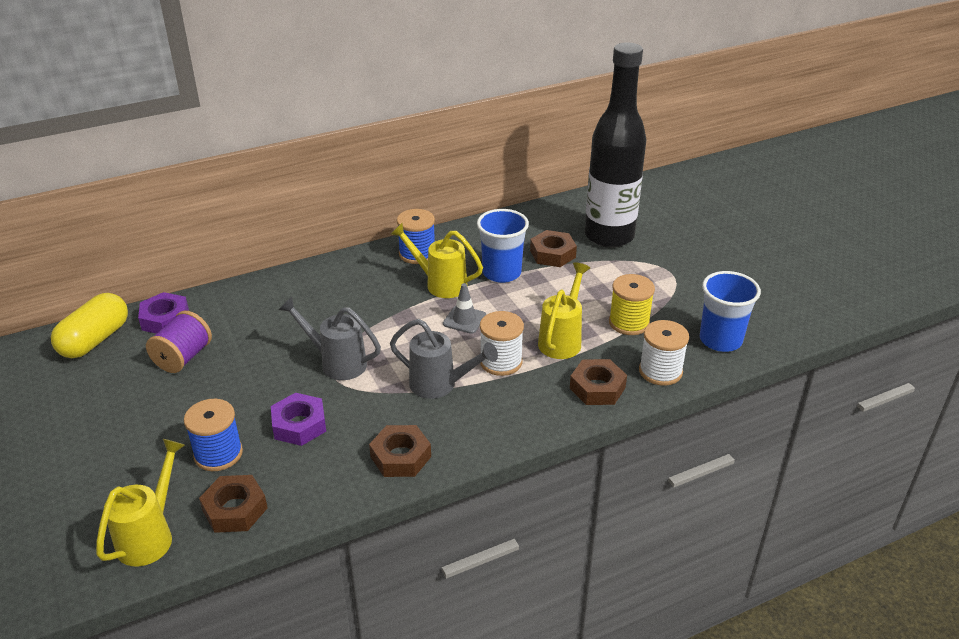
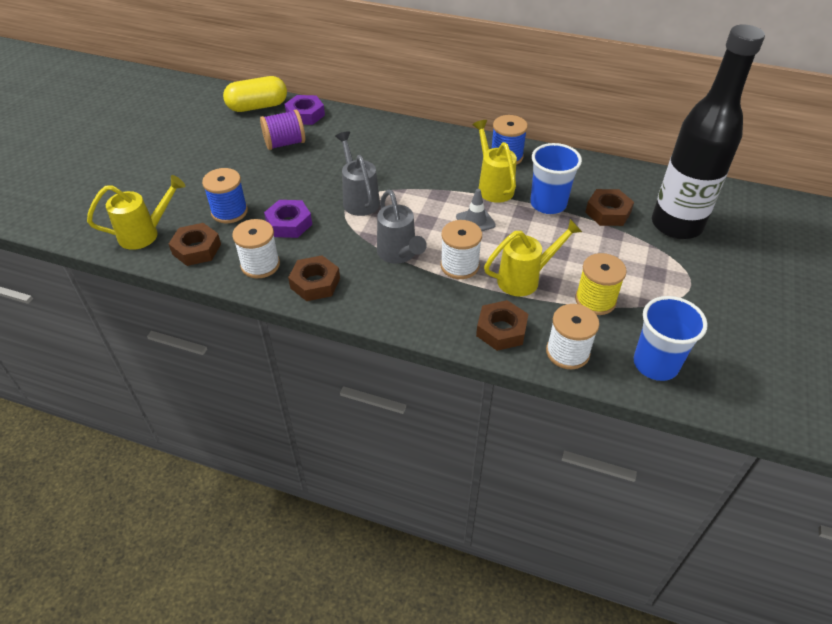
camera: 45 degrees right, 10 degrees up
none -> white spool [232,219,280,278]

